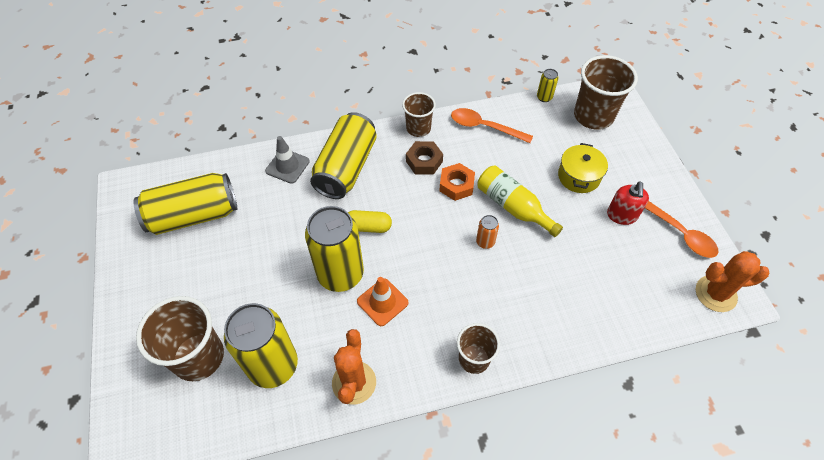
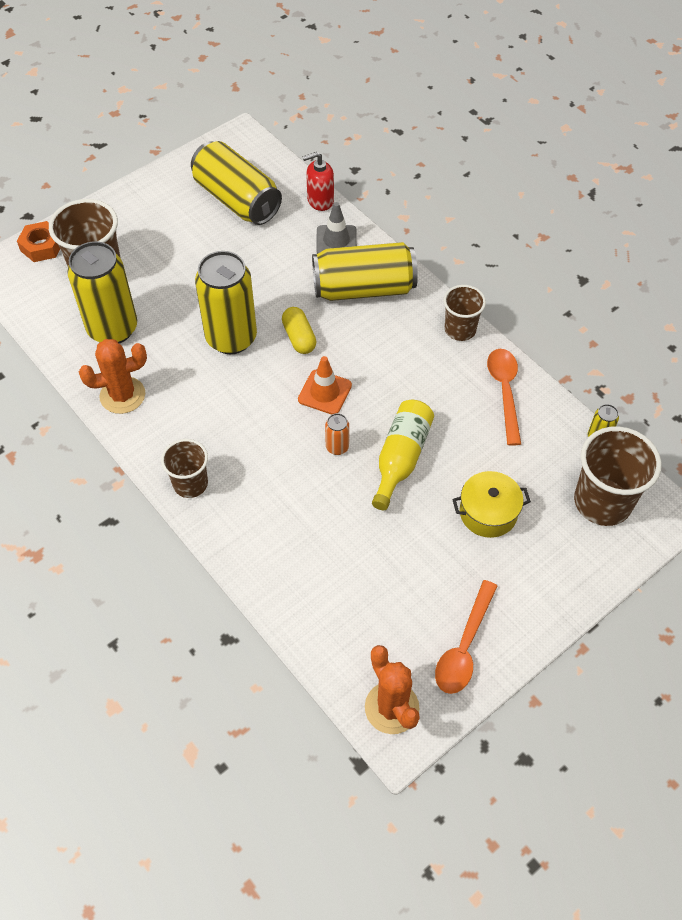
camera: 65 degrees right, 0 degrees up
orange traffic cone [357,277,408,326] -> orange traffic cone moved to [298,356,352,415]
brown nut [406,141,443,175] -> none
orange nut [439,163,475,201] -> orange nut moved to [17,221,60,262]
red soap dispenser [607,181,649,225] -> red soap dispenser moved to [302,152,334,211]

